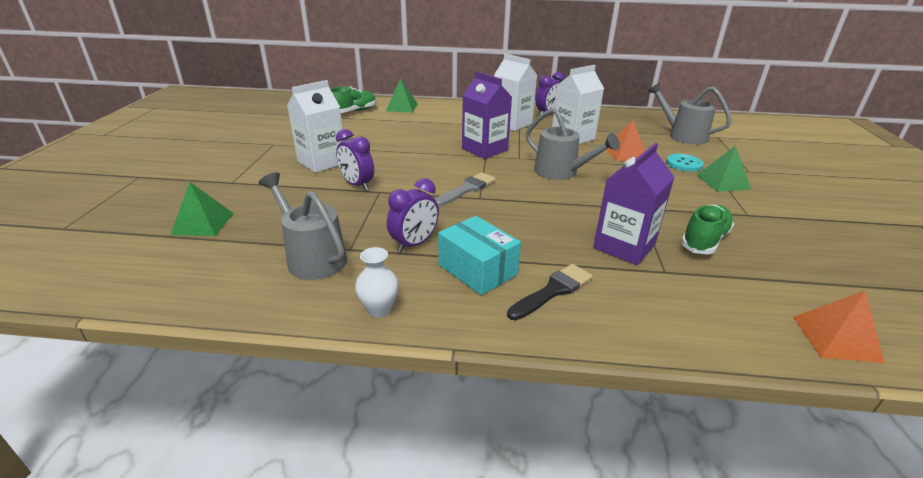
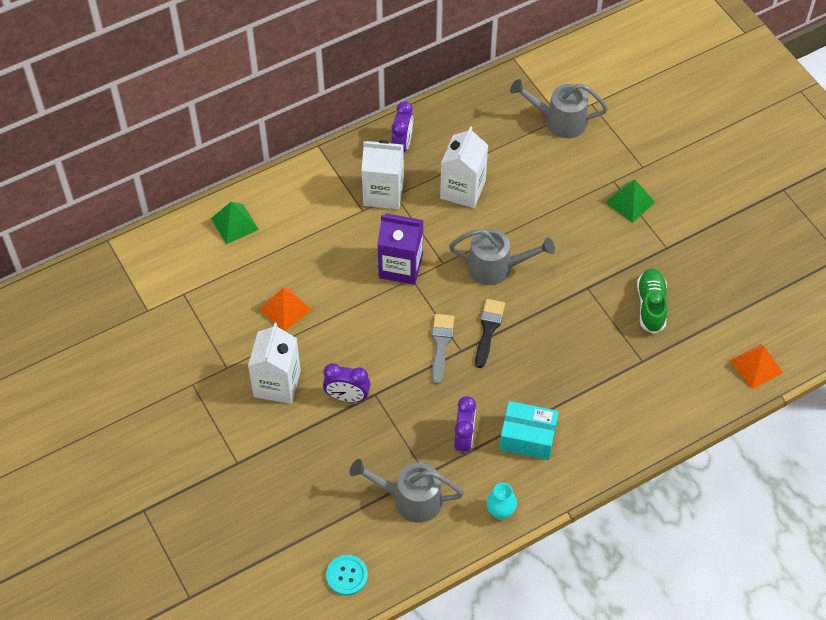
camera: 35 degrees left, 25 degrees up
green pyramid [171,182,234,236] -> none
green shoe [330,86,377,113] -> none
white vase [355,247,399,318] -> turquoise vase [486,483,517,520]
black brush [507,264,593,320] -> black brush moved to [475,299,505,368]
purple carton [593,143,675,265] -> none
orange pyramid [606,120,645,161] -> orange pyramid moved to [260,287,312,331]
turquoise button [666,154,704,172] -> turquoise button moved to [326,555,368,596]

